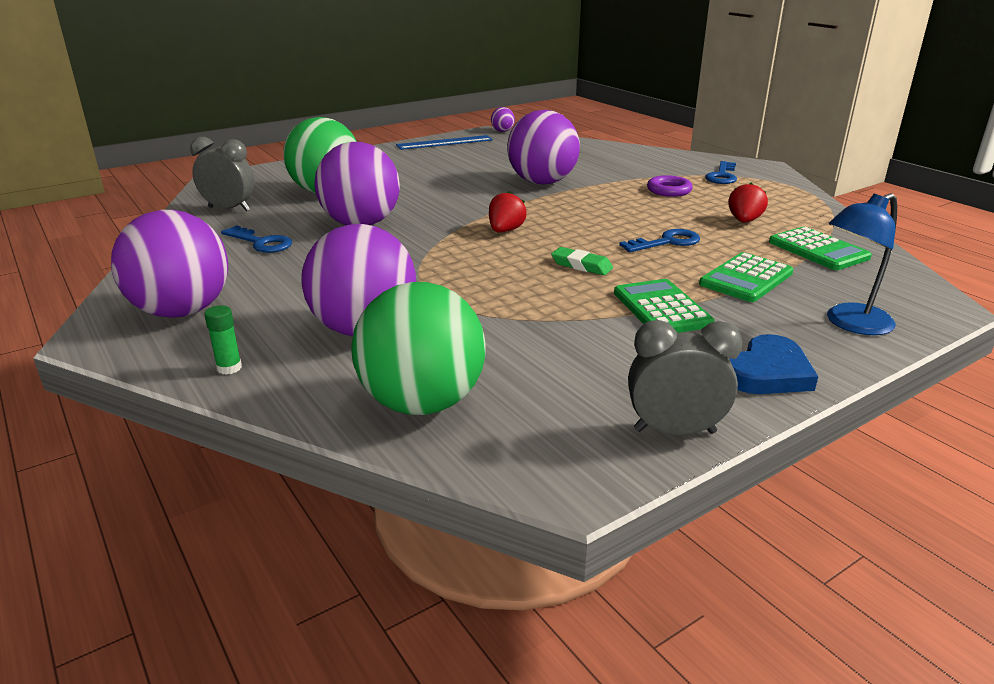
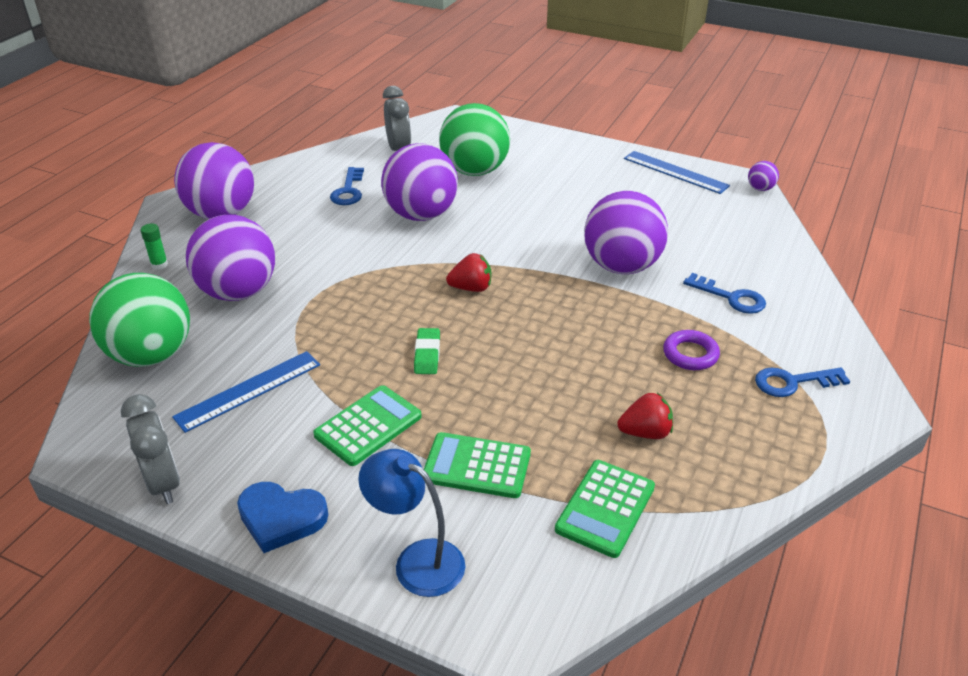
camera: 60 degrees right, 10 degrees up
blue key [619,229,700,252] -> blue key moved to [683,273,766,314]
none -> blue ruler [172,351,320,433]

